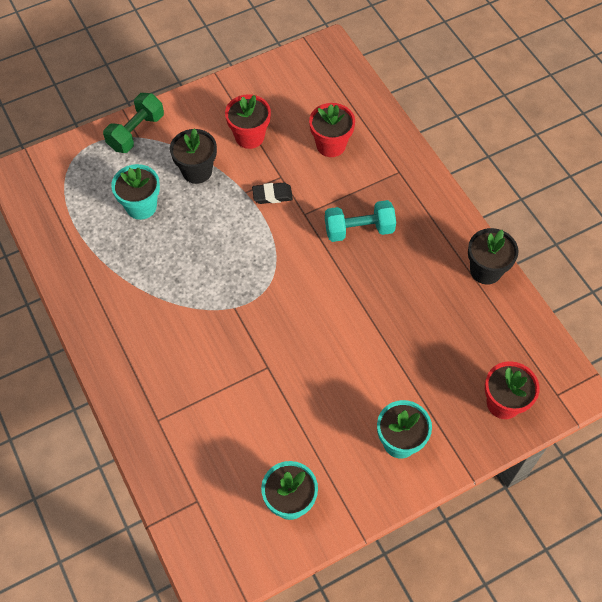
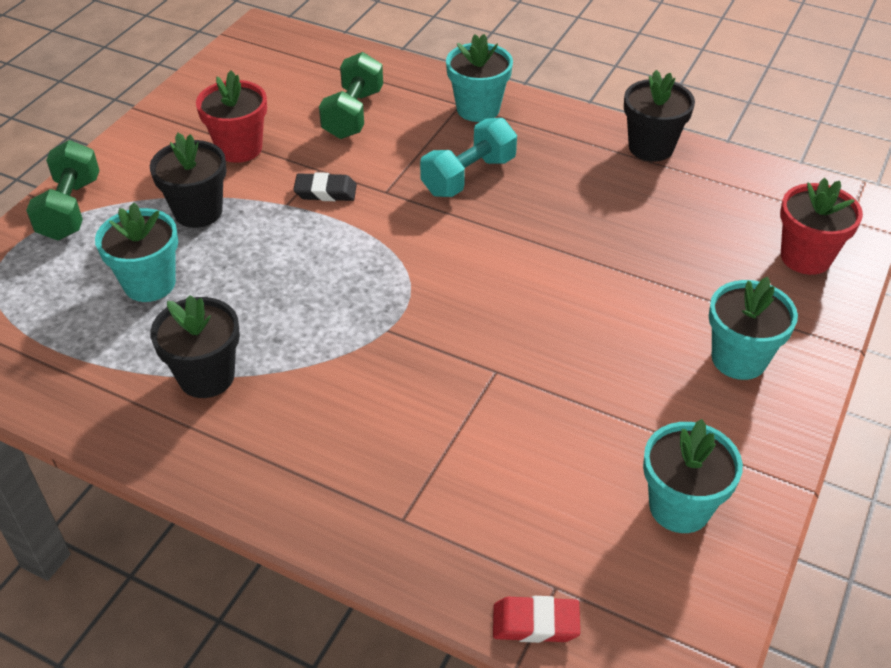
camera: 35 degrees left, 15 degrees down
black eraser [252,183,293,204] -> black eraser turned 45 degrees clockwise [293,172,357,201]
red flower pot [309,103,355,157] -> green dumbbell [319,52,383,139]
none -> black flower pot [150,295,240,398]
none -> turquoise flower pot [446,34,513,122]
none -> red eraser [493,596,580,643]

